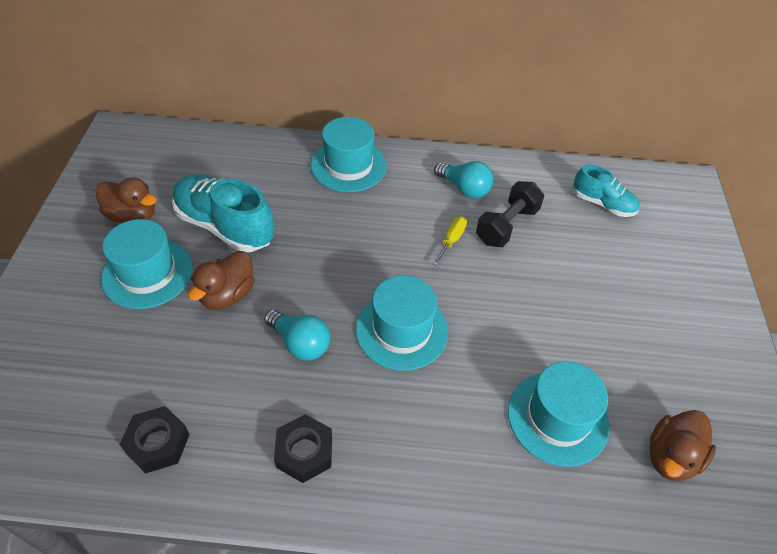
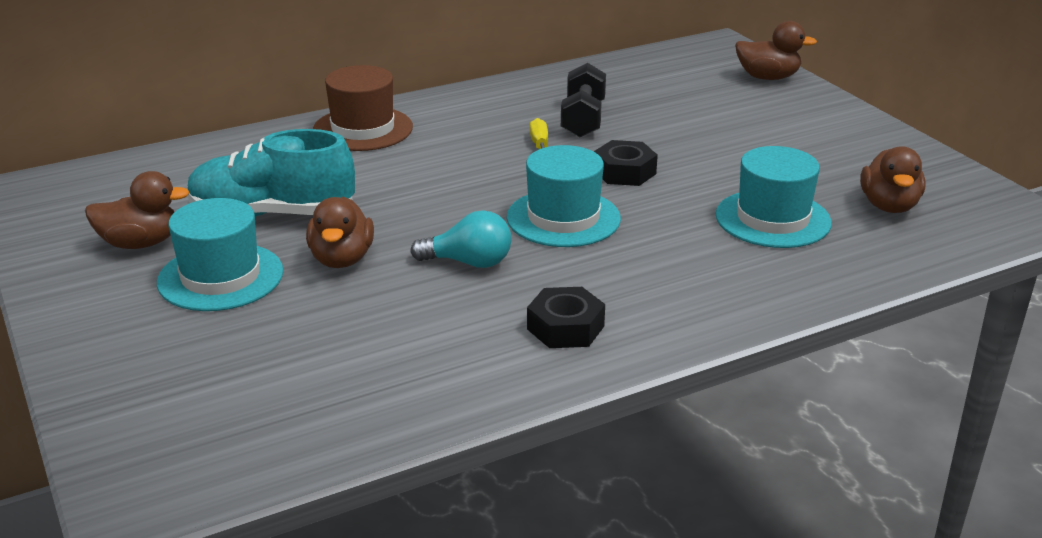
camera: 30 degrees left, 20 degrees down
black nut [119,406,190,474] -> black nut moved to [594,140,658,186]
turquoise hat [311,117,387,192] -> brown hat [313,65,413,151]
turquoise light bulb [434,161,494,199] -> none
turquoise shoe [573,164,639,217] -> none
none -> brown duck [735,21,817,80]

